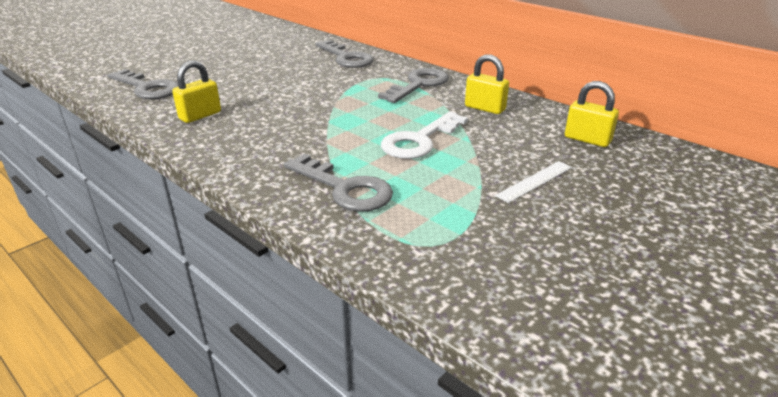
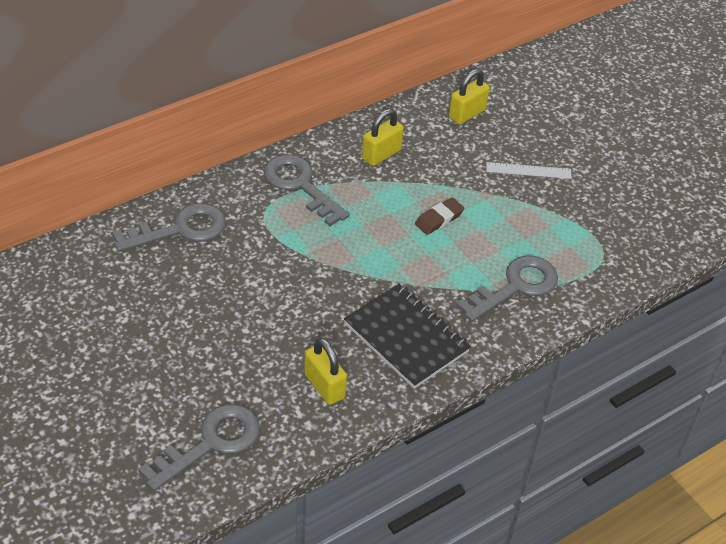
camera: 80 degrees left, 15 degrees up
white key [381,111,468,159] -> brown eraser [415,198,464,235]
white ruler [495,161,572,203] -> white ruler turned 60 degrees counterclockwise [486,162,572,179]
none -> black notebook [344,284,471,389]

